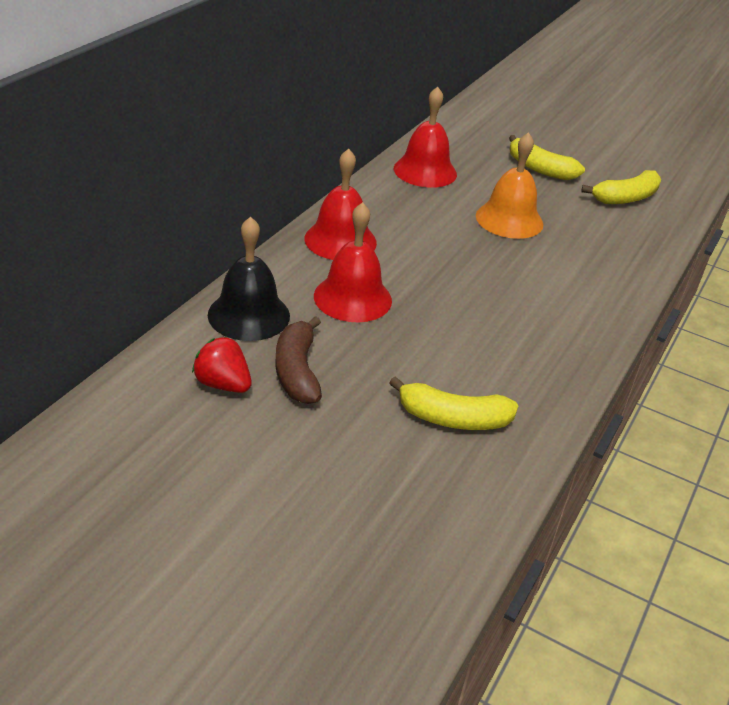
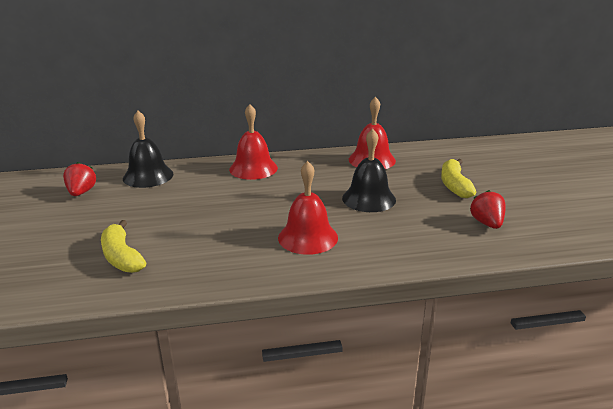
camera: 55 degrees right, 10 degrees down
brown banana [275,316,322,404] -> none
red bell [314,202,392,322] -> red bell moved to [278,161,338,255]
orange bell [476,132,543,239] -> black bell [342,129,396,212]
yellow banana [581,170,661,204] -> red strawberry [470,190,506,229]

